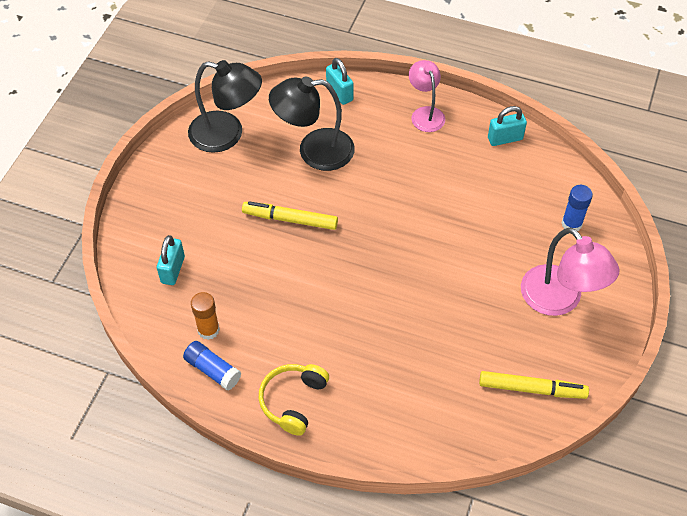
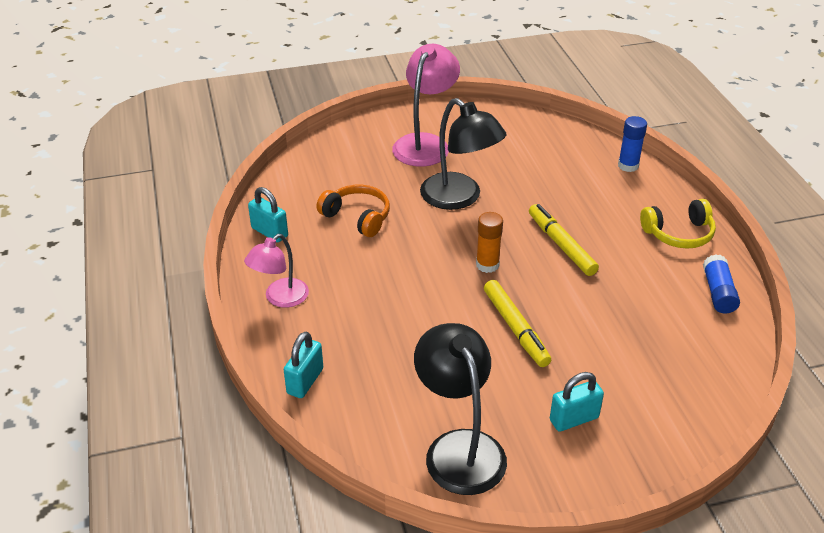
camera: 125 degrees left, 15 degrees down
turquoise padlock [157,235,185,285] -> turquoise padlock moved to [550,372,604,432]
orange glue stick [191,292,220,340] -> orange glue stick moved to [476,212,503,273]
black lamp [269,77,355,171] -> black lamp moved to [420,98,506,210]
yellow marker [479,371,589,399] -> yellow marker moved to [529,204,599,276]
blue glue stick [562,185,593,231] -> blue glue stick moved to [618,116,647,172]
none -> orange headphones [317,185,390,237]

